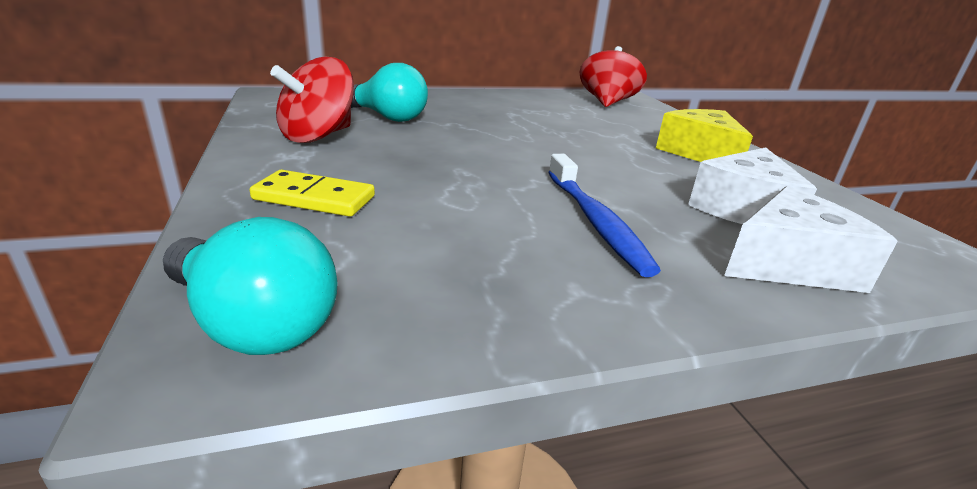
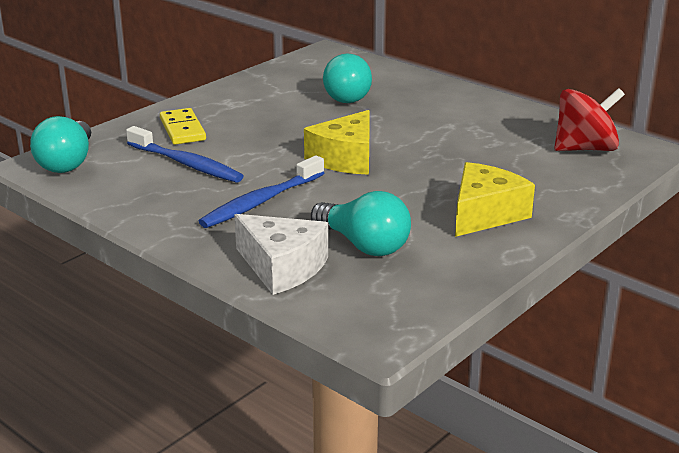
camera: 60 degrees right, 0 degrees up
red spinning top [270,56,354,143] -> none
white cheese [688,147,817,224] -> turquoise light bulb [311,191,411,256]
none -> blue toothbrush [126,126,243,182]
none -> yellow cheese [304,110,370,175]

